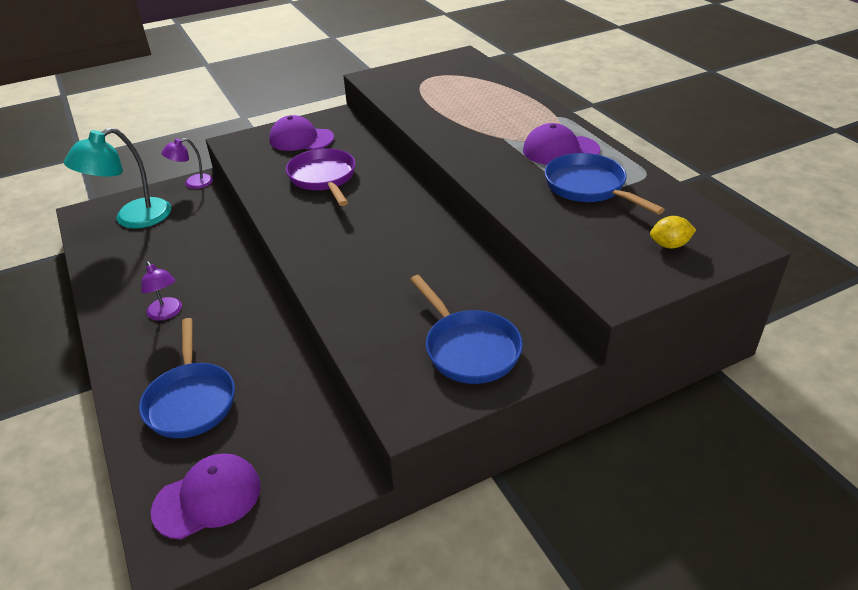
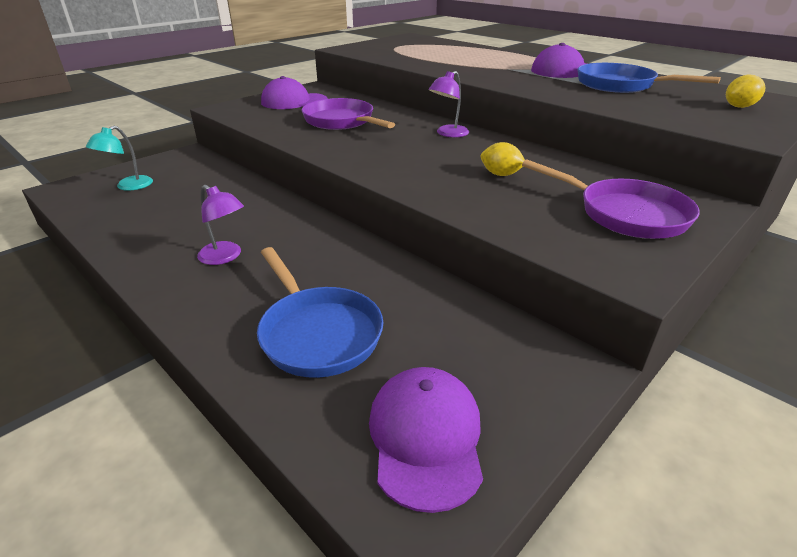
camera: 20 degrees left, 5 degrees down
turquoise lamp [64,128,172,229] -> turquoise lamp [86,126,153,191], size x0.54
purple cap [151,453,261,539] -> purple cap turned 45 degrees counterclockwise [369,367,483,513]
purple lamp [161,138,213,189] -> purple lamp moved to [429,71,469,137]
blue pan [410,275,523,384] -> purple pan [522,159,700,239]
none -> yellow lemon [481,142,525,176]

